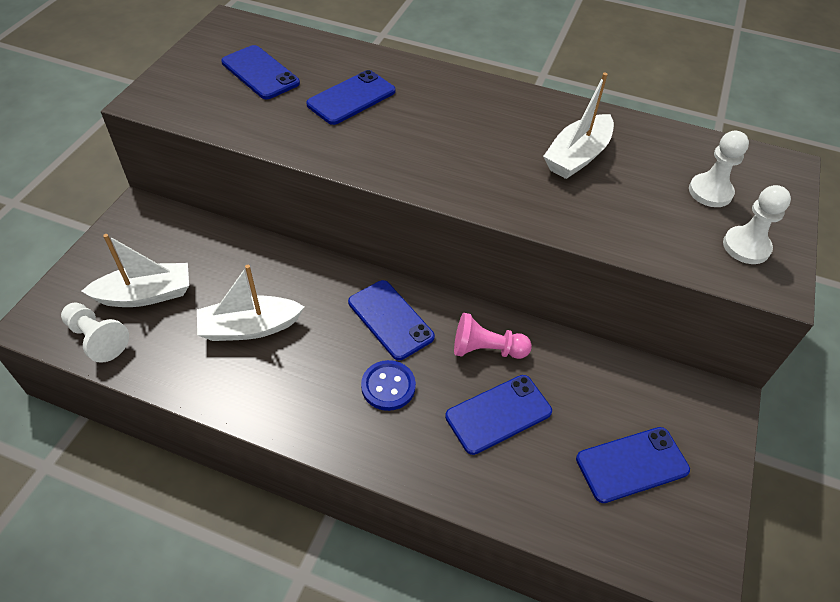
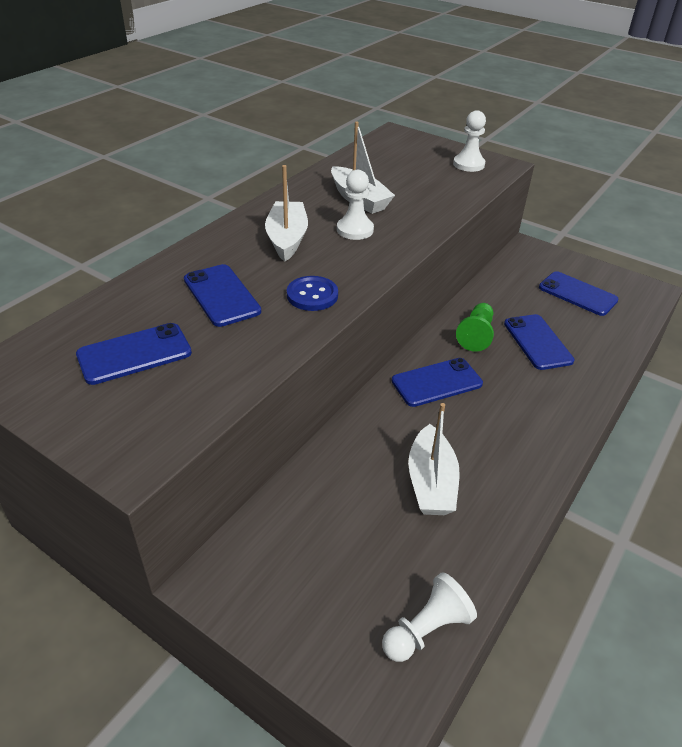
camera: 75 degrees left, 10 degrees down
white boat [81,234,189,307] -> white boat moved to [265,165,308,262]
blue button [361,360,416,411] -> blue button moved to [287,276,338,311]
pink pawn [454,313,532,359] -> green pawn [456,303,494,352]
blue phone [576,427,690,503] -> blue phone turned 45 degrees counterclockwise [539,271,619,316]
white pawn [689,131,749,207] -> white pawn moved to [337,170,374,240]

